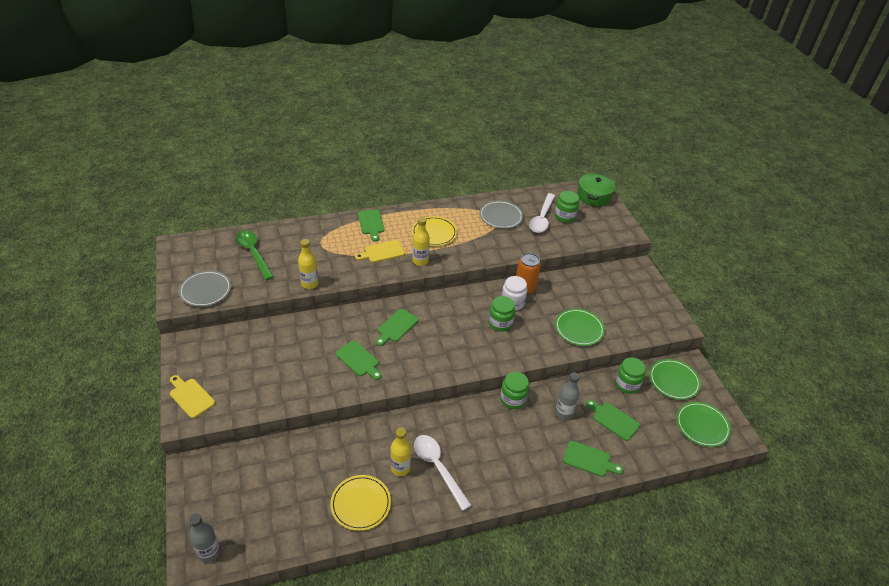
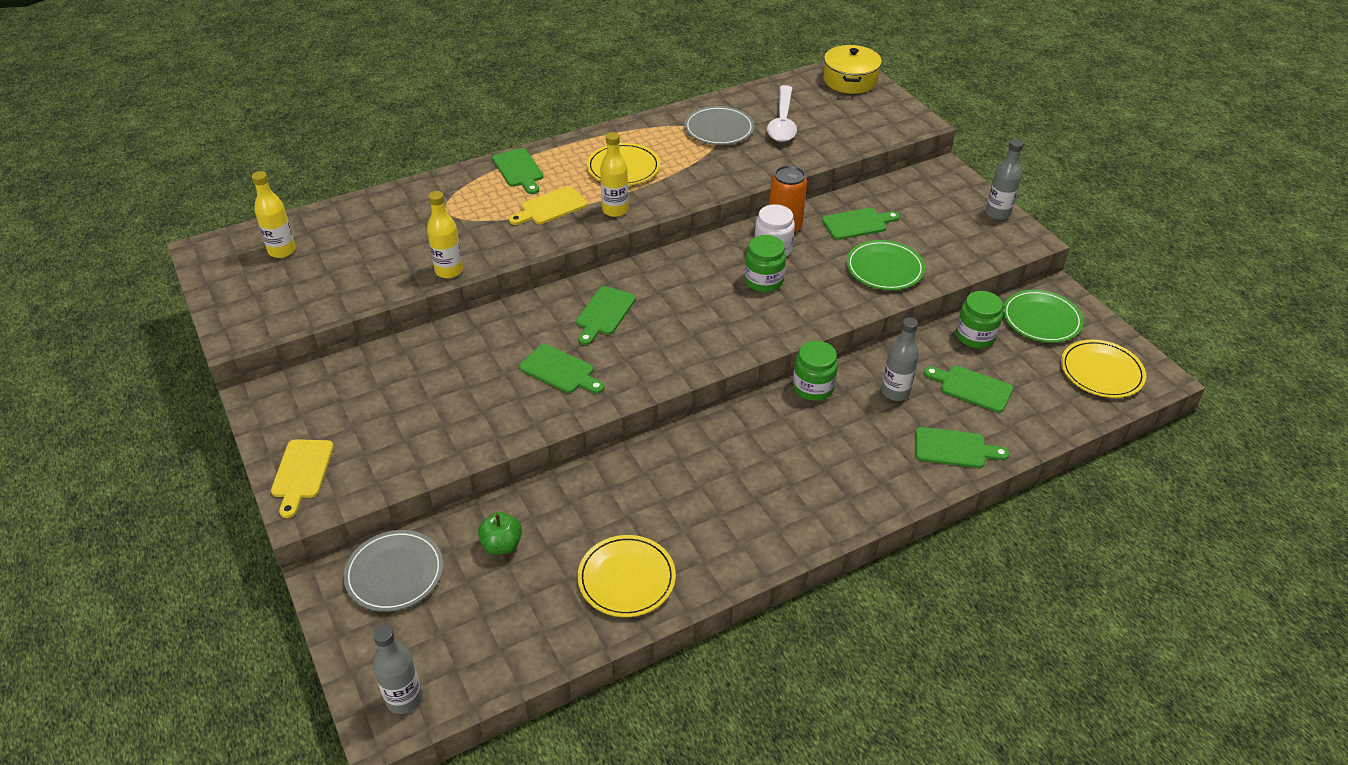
camera: 10 degrees left, 0 degrees up
yellow cutting board [170,375,215,418] -> yellow cutting board turned 120 degrees counterclockwise [271,439,334,518]
grey plate [179,270,231,307] -> grey plate moved to [343,530,443,612]
green spoon [236,230,274,280] -> none
yellow bottle [390,428,411,476] -> yellow bottle moved to [252,171,296,258]
white spoon [414,435,472,511] -> none
green jar [554,191,579,223] -> none
green pot [577,173,615,206] -> yellow pot [823,45,882,94]
green plate [676,402,731,447] -> yellow plate [1061,340,1146,398]
none -> green apple [478,512,522,555]
none -> green cutting board [822,208,900,240]
none -> grey bottle [986,139,1023,220]

